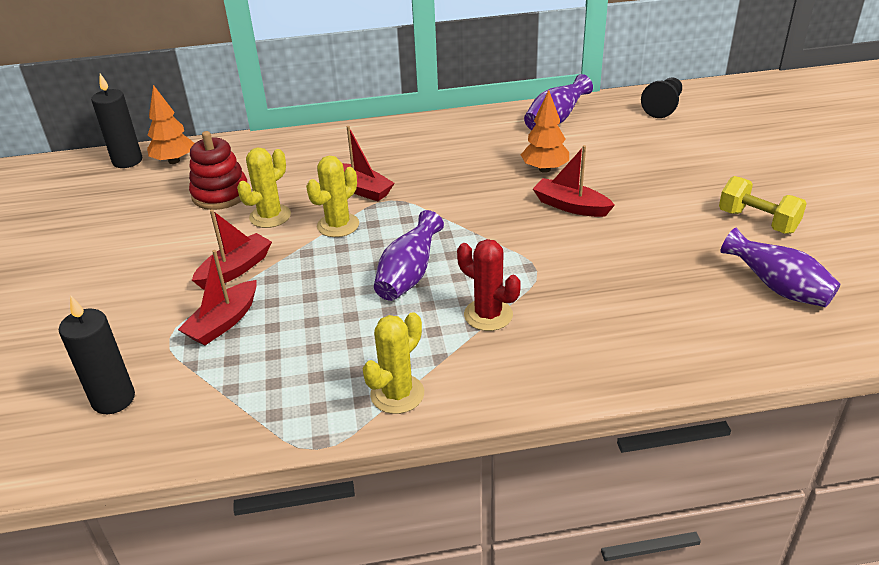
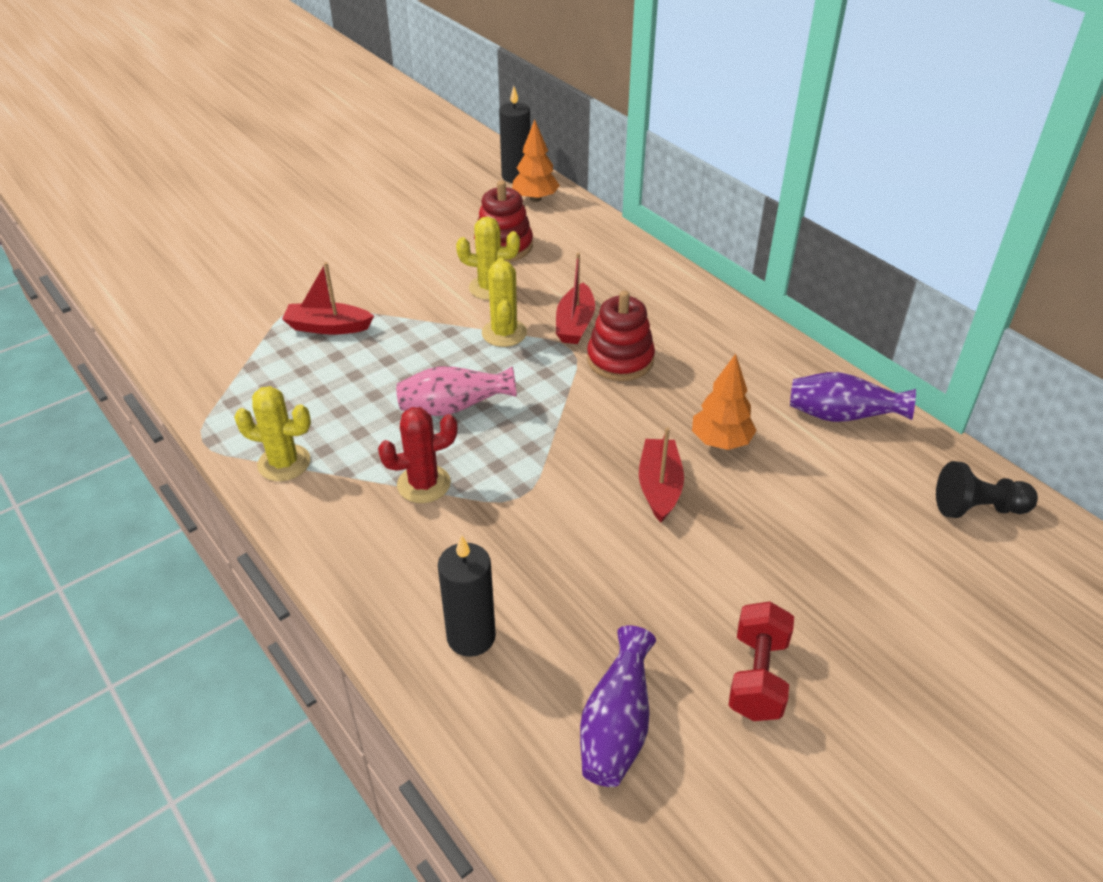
camera: 60 degrees right, 5 degrees up
black candle [59,296,135,414] -> black candle moved to [438,535,496,657]
red boat [192,210,272,289] -> none
yellow cactus [306,156,359,237] -> yellow cactus turned 75 degrees clockwise [482,258,527,347]
purple vase [374,210,444,301] -> pink vase [396,366,517,416]
red cactus [457,239,521,331] -> red cactus turned 60 degrees clockwise [378,407,458,503]
yellow dumbbell [719,176,807,234] -> red dumbbell [728,601,794,721]
none -> red stacking toy [587,290,655,381]

